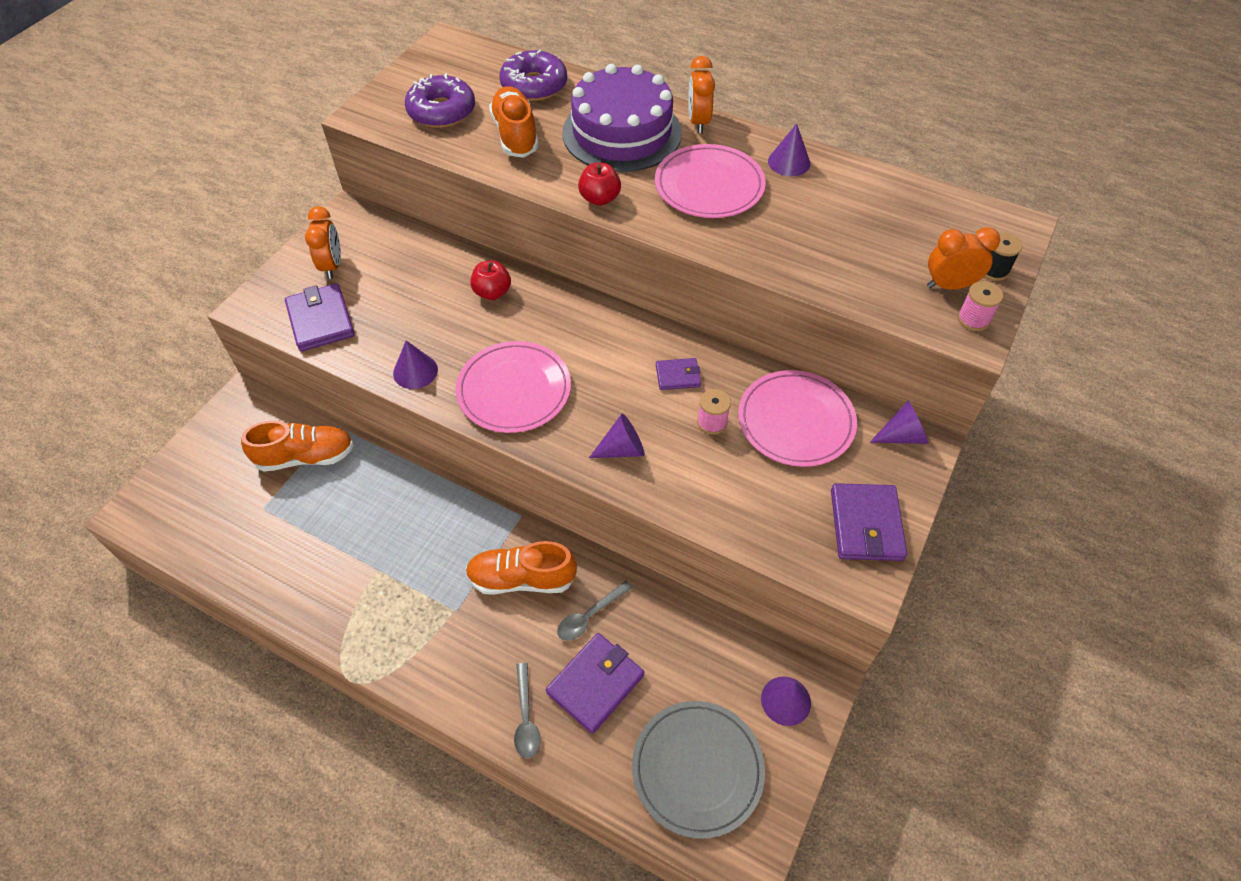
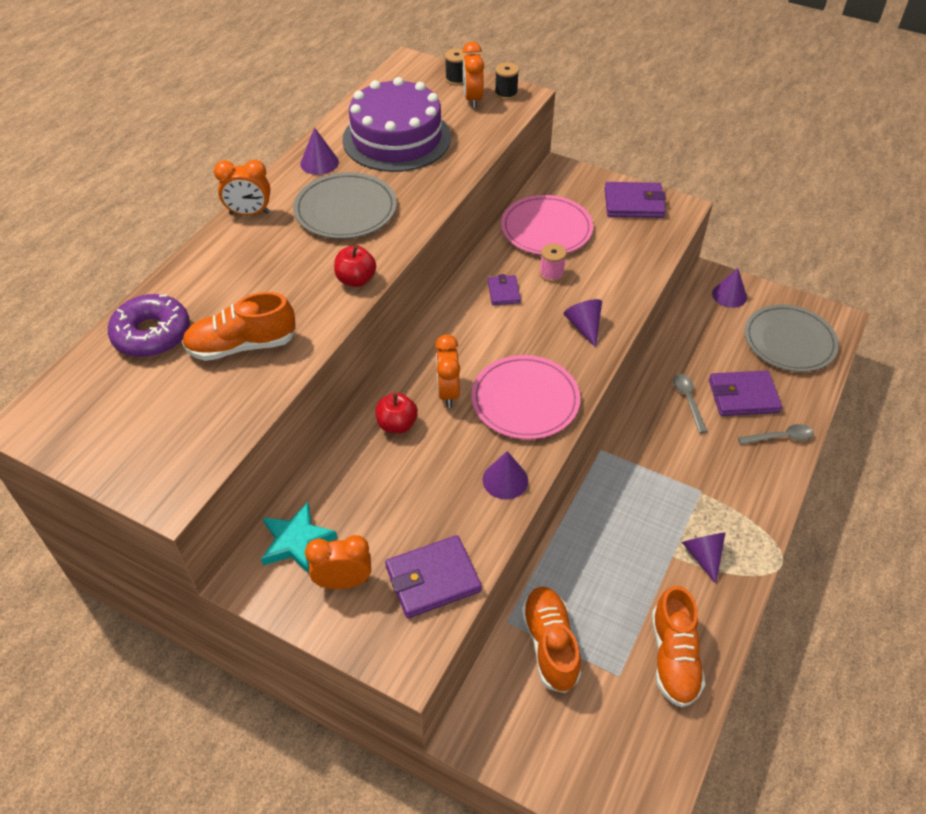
camera: 90 degrees left, 5 degrees down
purple donut [405,73,475,128] -> none
orange shoe [465,541,577,595] -> orange shoe moved to [652,585,705,708]
purple wallet [546,633,644,734] -> purple wallet turned 45 degrees counterclockwise [709,370,782,416]
grey spoon [557,581,633,641] -> grey spoon turned 150 degrees counterclockwise [673,374,708,433]
purple cake [562,64,682,172] -> purple cake moved to [342,77,451,172]
pink plate [655,144,766,218] -> grey plate [293,172,397,239]
purple cone [870,401,928,444] -> purple cone moved to [682,533,725,584]
pink spool [958,281,1003,331] -> black spool [495,62,519,100]
none -> turquoise star [261,502,337,574]
none -> orange clock [435,334,460,408]

